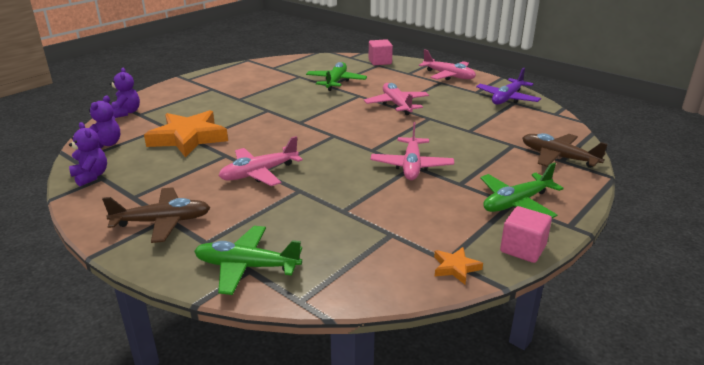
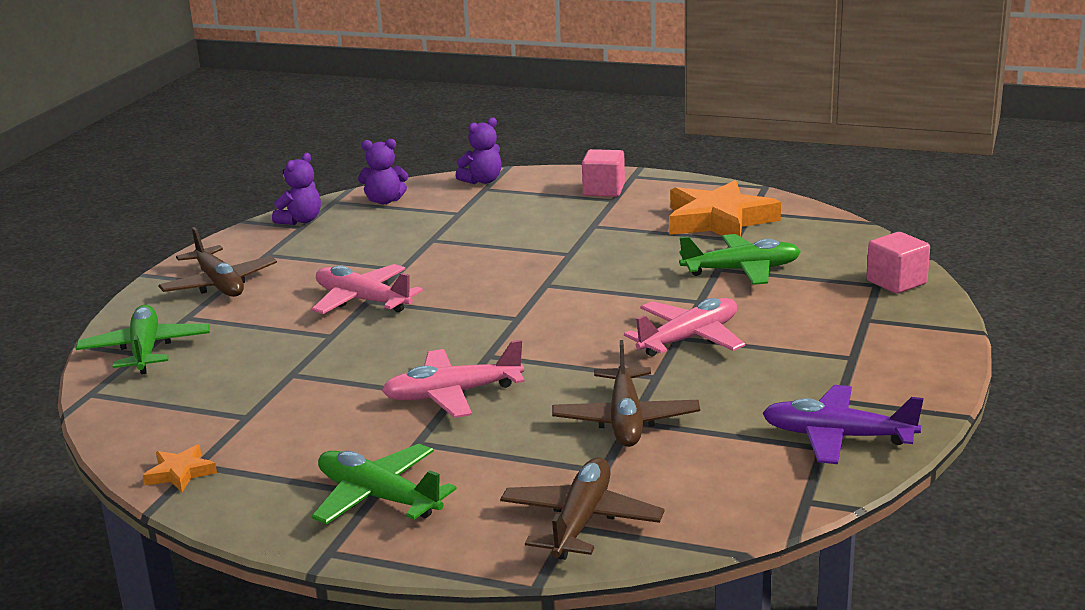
camera: 70 degrees right, 5 degrees down
orange star [144,110,228,157] -> orange star moved to [669,180,781,237]
pink plane [419,49,476,80] -> none
pink cube [500,206,552,263] -> pink cube moved to [582,149,625,197]
none -> brown plane [552,340,700,447]

